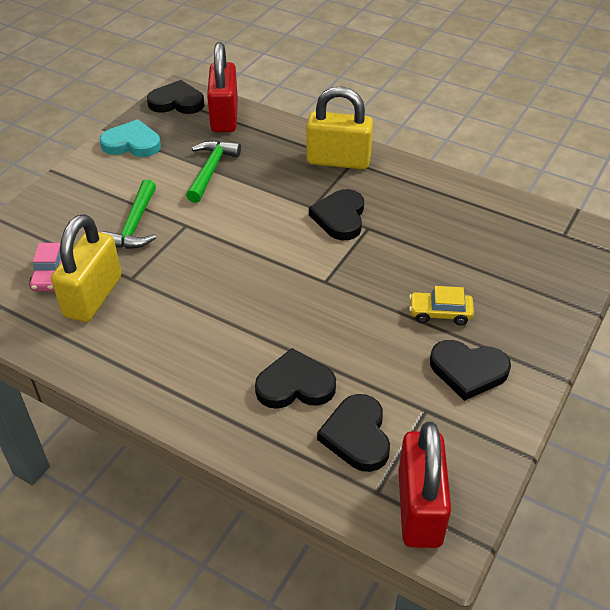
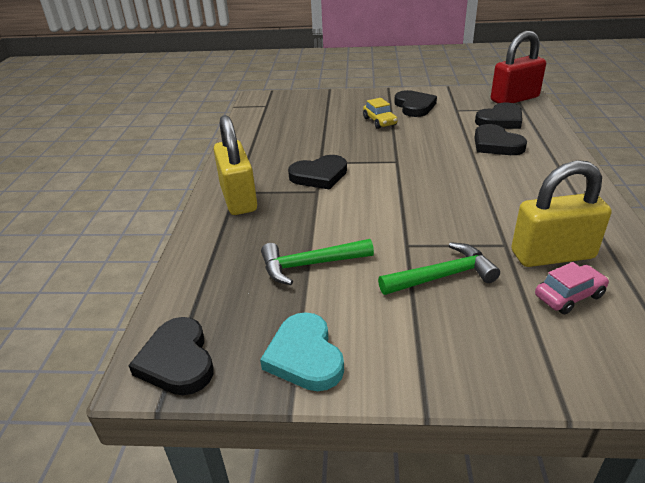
camera: 115 degrees left, 10 degrees down
red padlock [207,42,238,132] -> none

